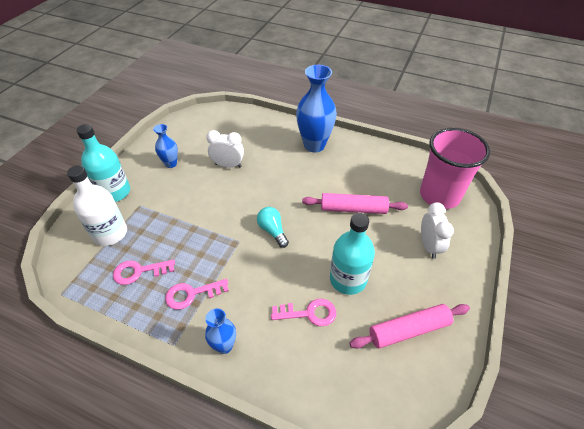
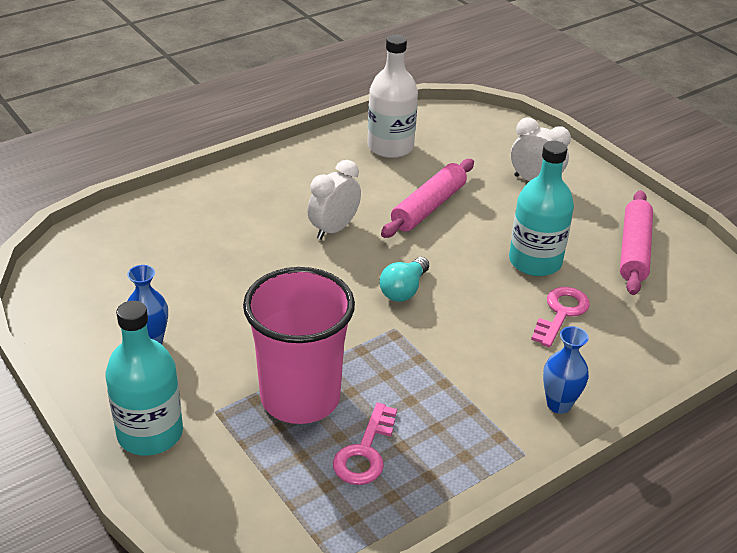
camera: 60 degrees left, 10 degrees down
white bottle [67,165,127,246] -> white bottle moved to [367,35,418,158]
pink key [165,279,229,310] -> none
white clock [206,130,244,168] -> white clock moved to [307,160,361,240]
turquoise light bulb [257,207,289,248] -> turquoise light bulb turned 60 degrees counterclockwise [379,257,429,302]
blue vase [296,65,337,153] -> none
pink cup [420,128,490,209] -> pink cup moved to [243,267,355,424]

